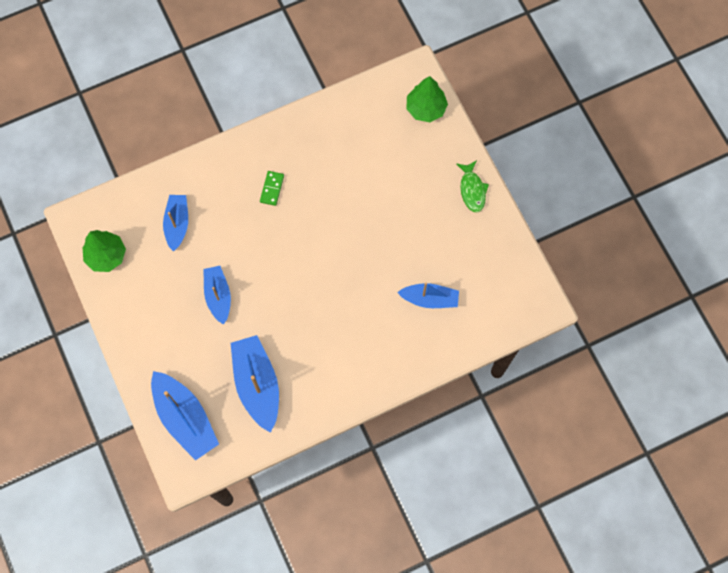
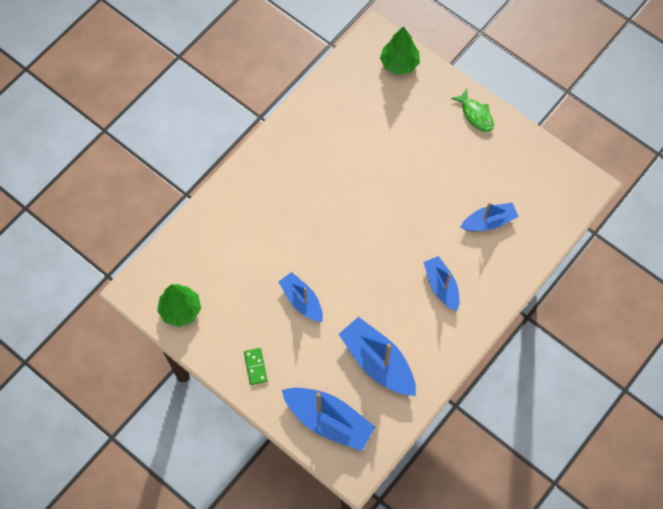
camera: 25 degrees left, 5 degrees down
blue boat [163,195,188,252] -> blue boat moved to [423,256,459,311]
green domino [260,171,284,206] -> green domino moved to [244,348,268,385]

